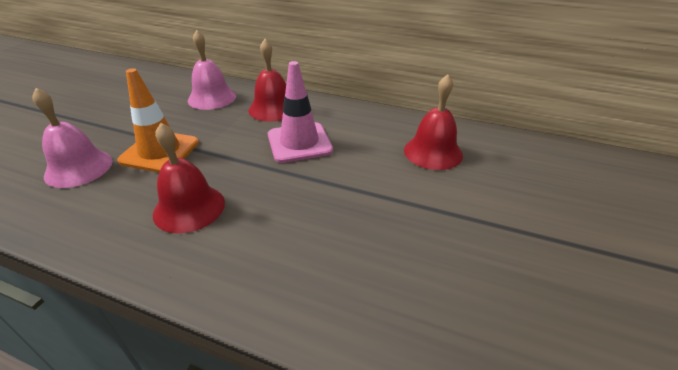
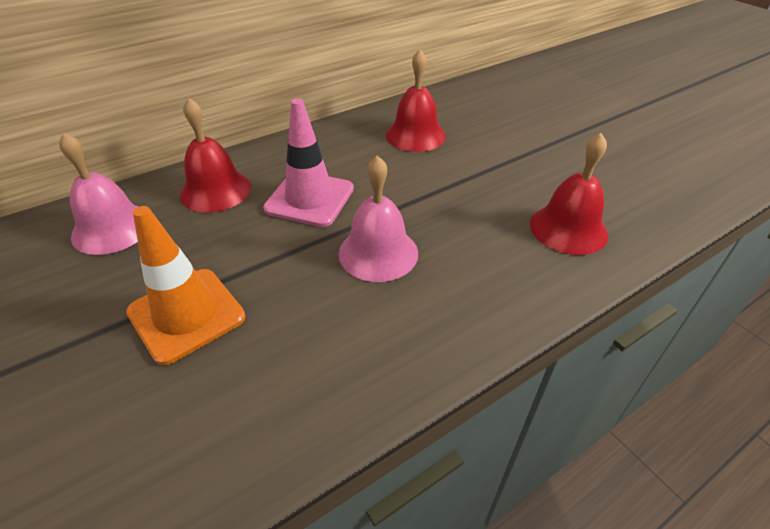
camera: 55 degrees left, 5 degrees up
pink bell [32,88,113,188] -> pink bell moved to [339,155,418,282]
red bell [153,123,225,234] -> red bell moved to [530,133,608,255]

